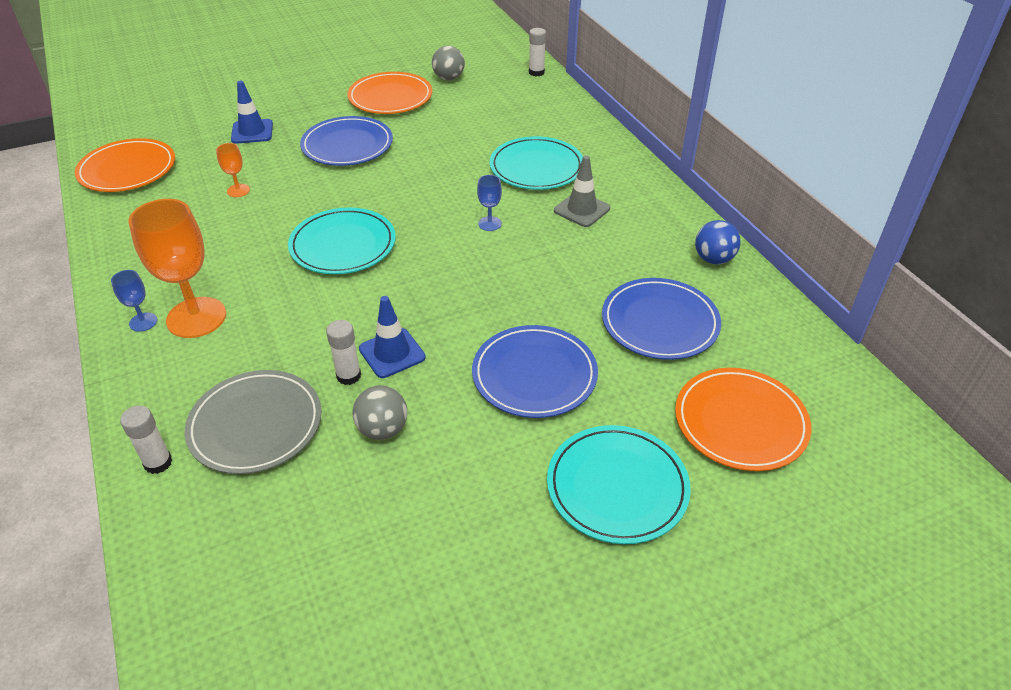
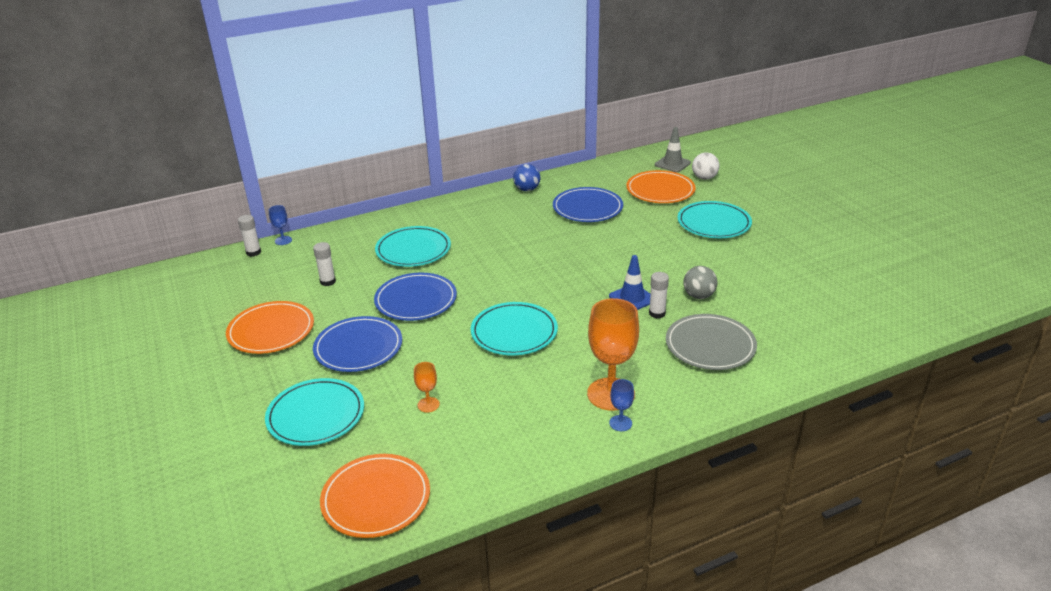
camera: 90 degrees left, 10 degrees down
white glue stick [120,405,172,474] -> white glue stick moved to [313,242,336,286]
blue traffic cone [231,81,273,144] -> turquoise plate [265,378,364,446]
grey ball [432,46,465,80] -> none
blue plate [472,325,598,418] -> blue plate moved to [374,273,457,321]
blue goblet [477,175,502,231] -> blue goblet moved to [269,205,292,245]
grey traffic cone [554,155,610,227] -> grey traffic cone moved to [655,127,691,172]
none -> white ball [692,153,720,180]

